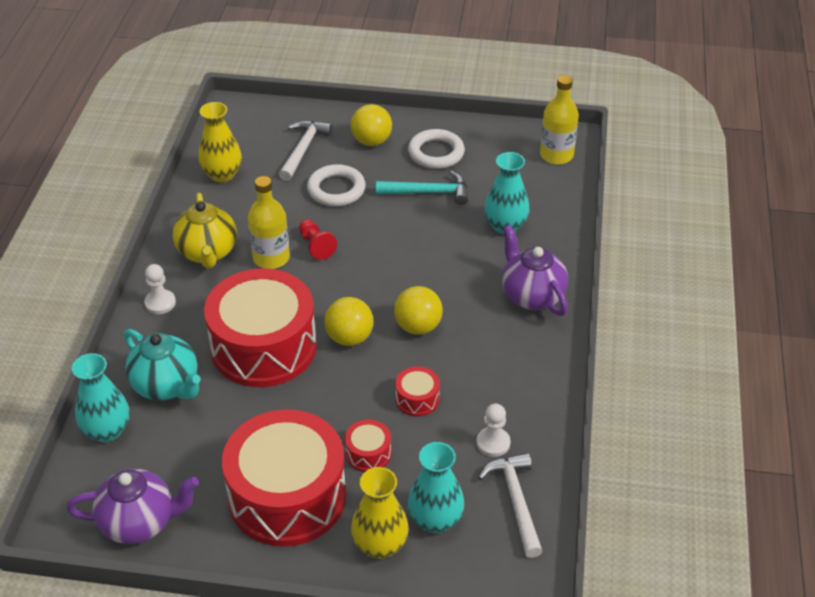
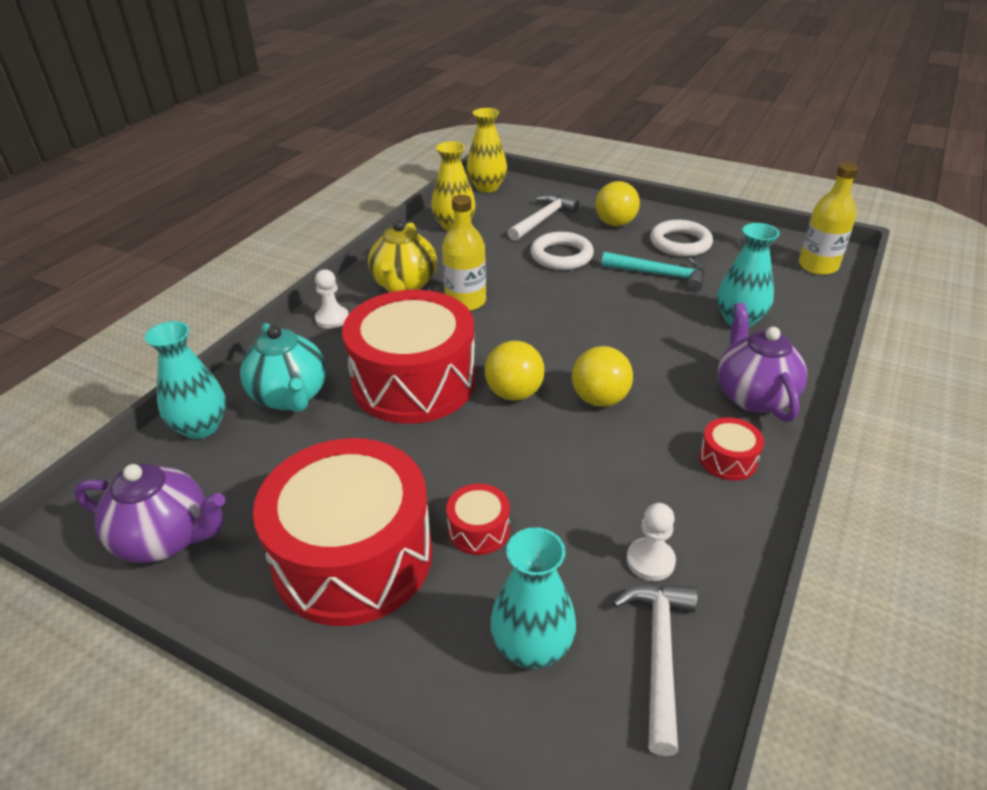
camera: 20 degrees right, 5 degrees down
red pawn [299,219,337,260] -> none
yellow vase [351,467,409,559] -> yellow vase moved to [466,108,507,192]
red drum [395,366,440,416] -> red drum moved to [699,417,764,481]

